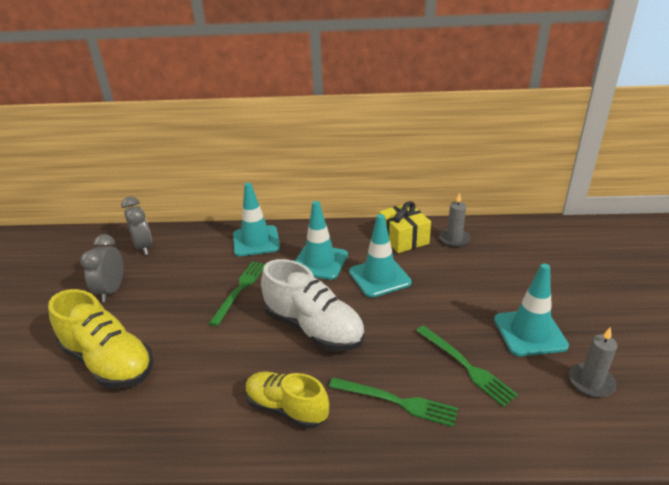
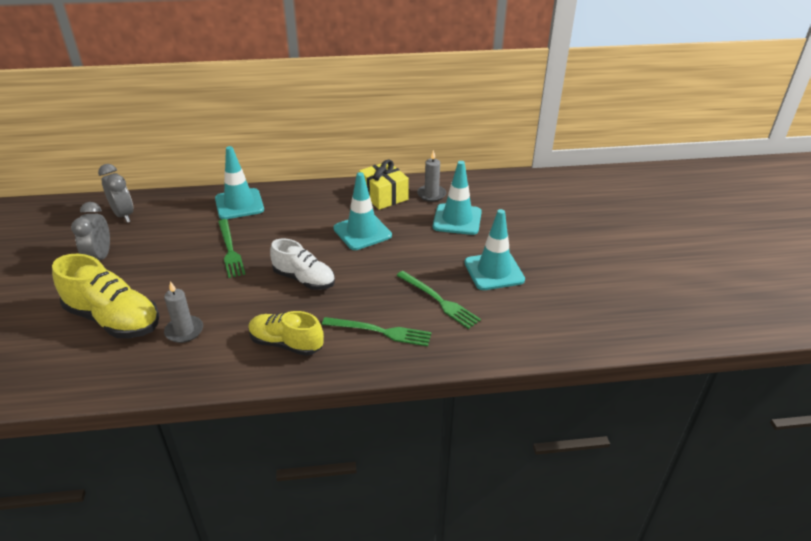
camera: 10 degrees left, 5 degrees up
green fork [208,261,265,326] -> green fork turned 150 degrees clockwise [218,219,246,278]
white shoe [261,259,365,351] -> white shoe [270,238,335,290], size x0.66
turquoise traffic cone [295,201,348,280] -> turquoise traffic cone moved to [433,161,482,235]
grey candle [569,327,617,398] -> grey candle moved to [164,281,203,343]

